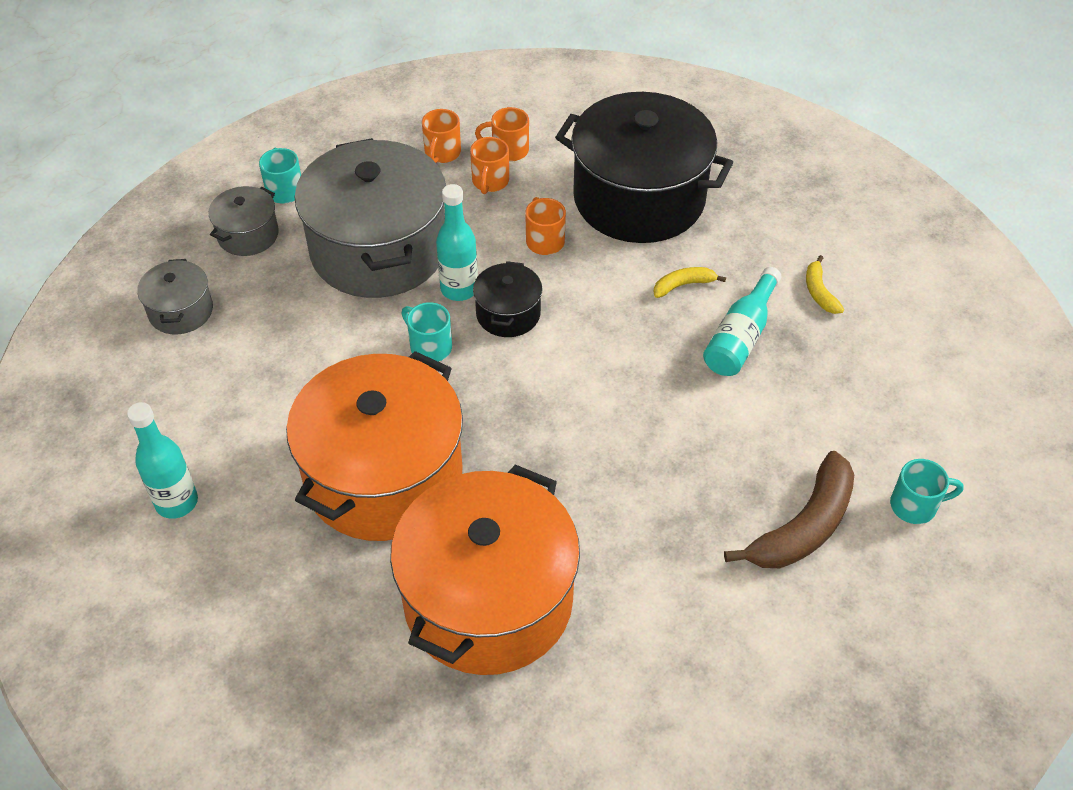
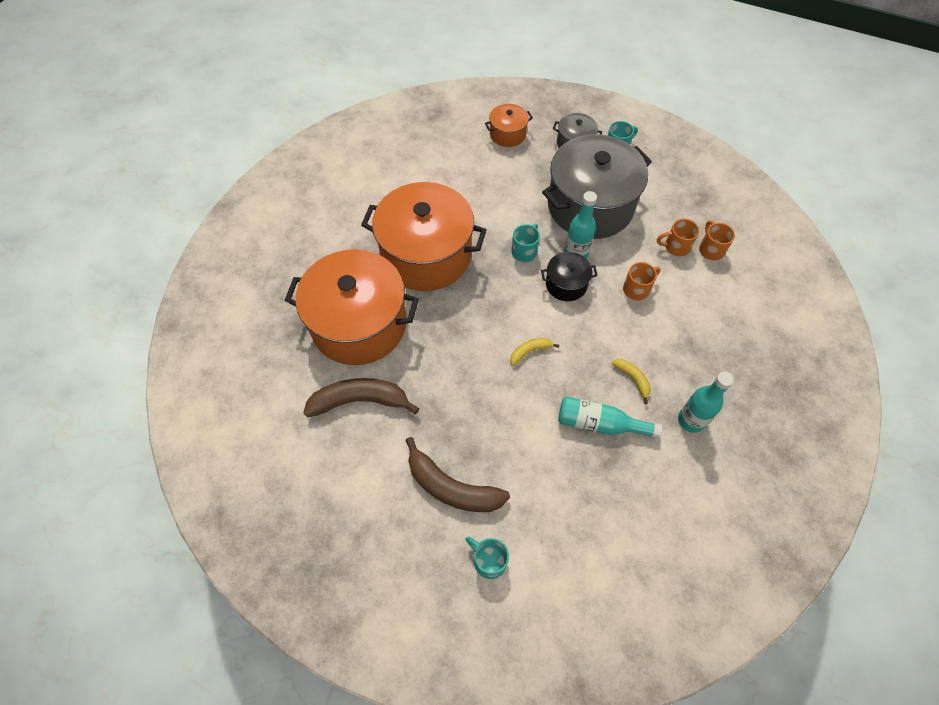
camera: 75 degrees right, 10 degrees up
turquoise bottle [127,402,198,519] -> turquoise bottle moved to [678,372,734,433]
grey pot [137,259,213,334] -> orange pot [485,104,533,147]
orange mug [422,109,461,163] -> none
black pot [555,92,733,243] -> none
yellow banana [806,255,844,314] -> yellow banana moved to [510,338,559,366]
turquoise mug [890,459,964,524] -> turquoise mug turned 150 degrees clockwise [466,537,509,579]
none -> brown banana [303,378,419,417]

